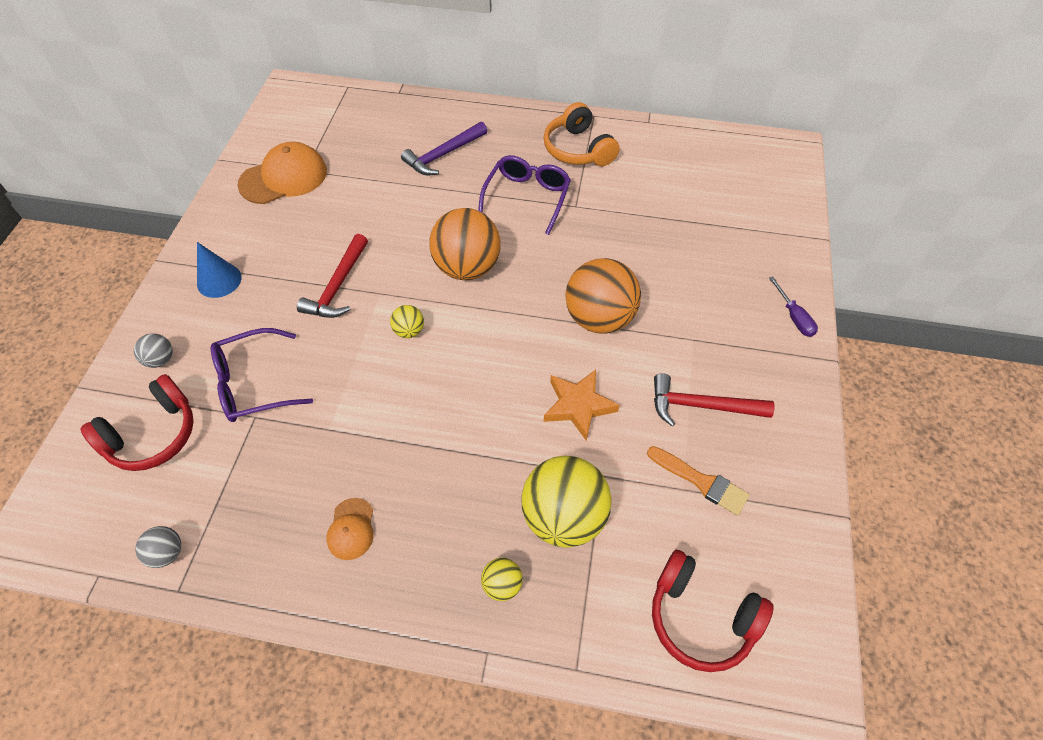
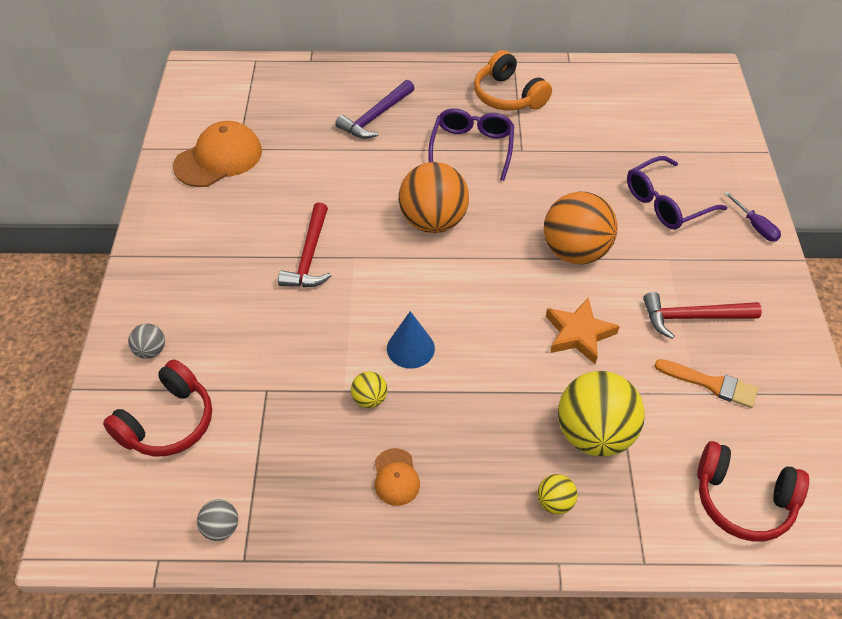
camera: 10 degrees left, 5 degrees down
blue cone [197,242,242,298] -> blue cone moved to [387,311,435,369]
purple glasses [211,328,313,422] -> purple glasses moved to [627,156,727,229]
yellow ball [390,305,424,338] -> yellow ball moved to [351,371,387,408]

